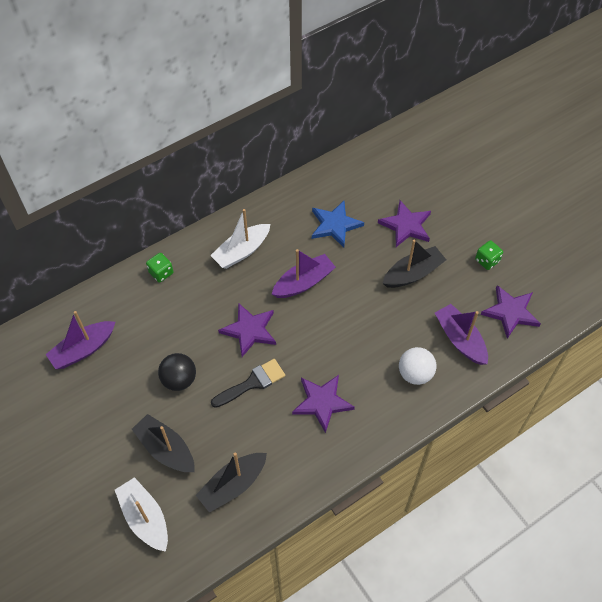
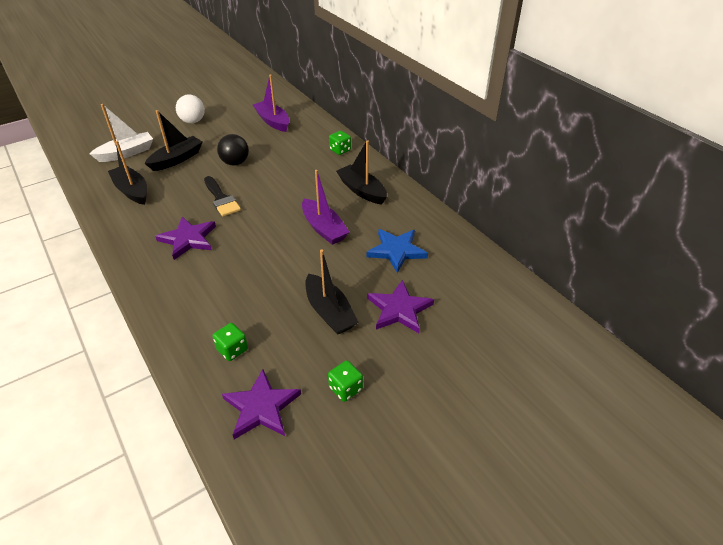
camera: 90 degrees right, 15 degrees down
white boat [210,209,270,269] -> black boat [336,140,387,204]
purple star [218,303,276,357] -> none
white ball [399,347,437,385] -> white ball moved to [176,95,205,123]
purple boat [435,304,488,365] -> green dice [212,323,248,361]

